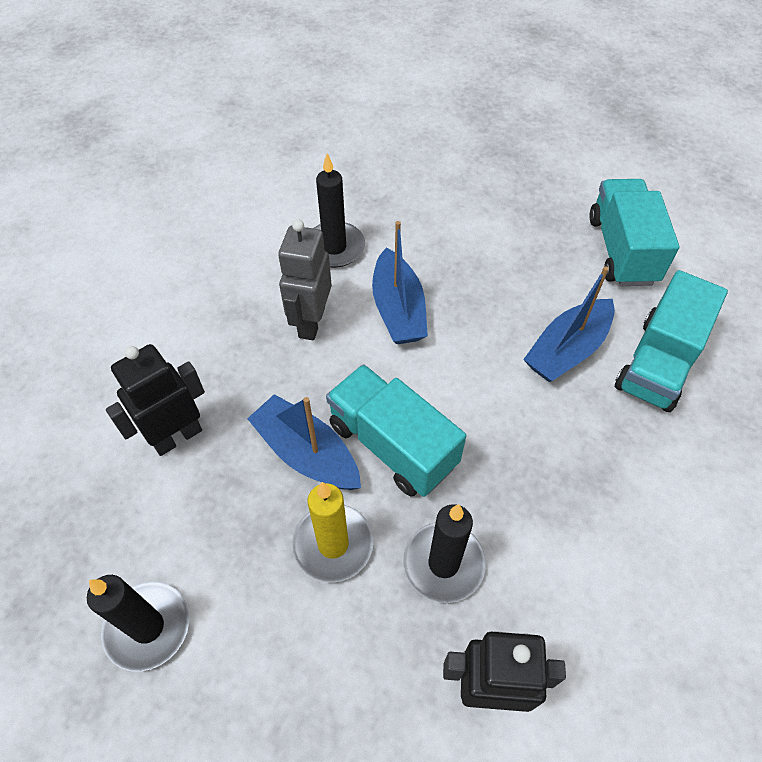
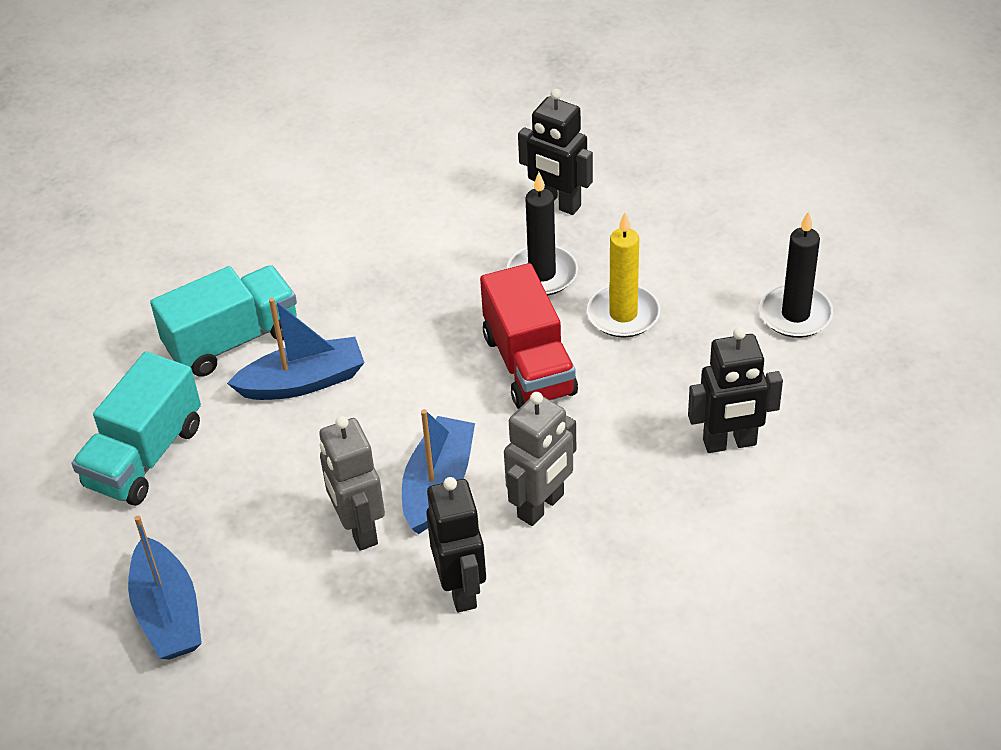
camera: 150 degrees left, 10 degrees down
blue boat [247,394,361,490] -> blue boat moved to [128,516,202,660]
black candle [313,153,365,268] -> black robot [426,477,486,612]
turquoise truck [326,364,466,497] -> red truck [480,263,578,409]
none -> grey robot [319,416,385,551]

